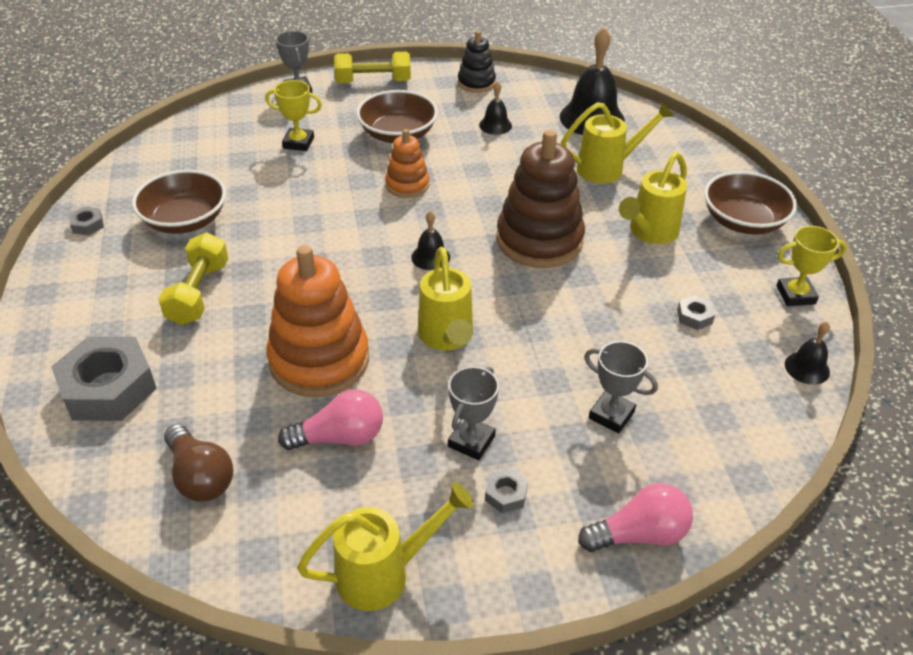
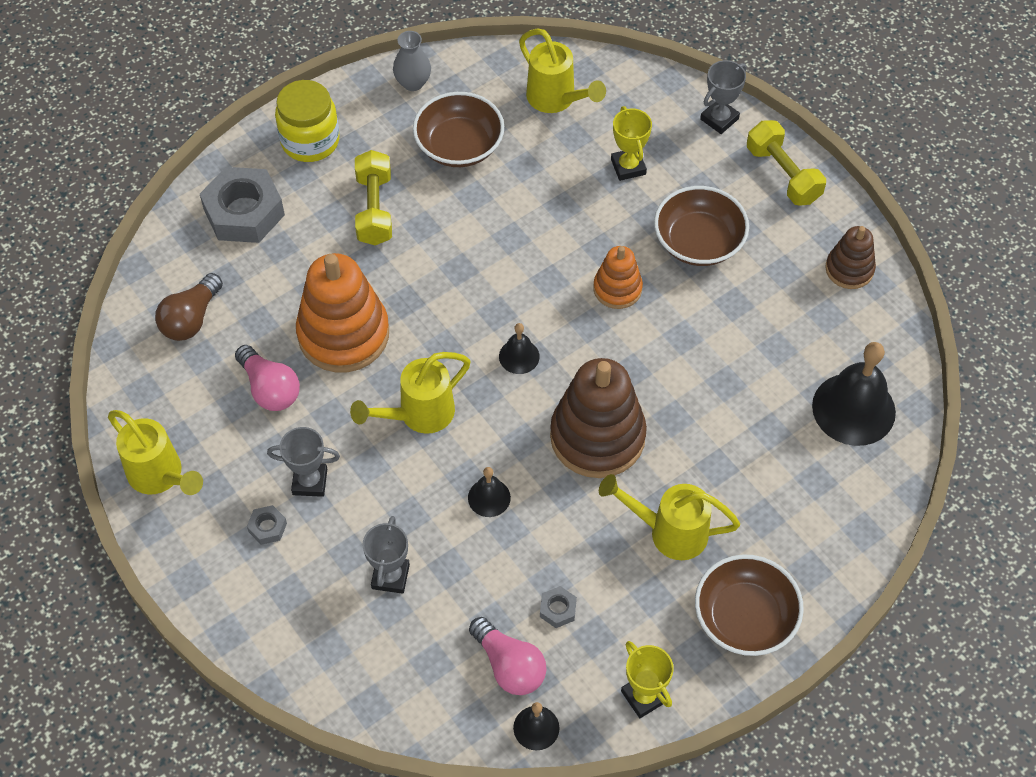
camera: 65 degrees right, 15 degrees up
grey nut [69,207,104,236] -> grey vase [393,31,431,91]
yellow dumbbell [158,232,228,325] -> yellow dumbbell turned 75 degrees counterclockwise [355,150,392,245]
black stacking toy [458,31,496,93] -> brown stacking toy [825,226,876,289]
black bell [479,81,512,135] -> black bell moved to [468,467,511,517]
yellow watering can [561,101,674,183] -> yellow watering can moved to [519,28,606,113]
pink light bulb [578,483,693,552] -> pink light bulb moved to [469,617,547,695]
none -> yellow jar [275,80,340,162]

